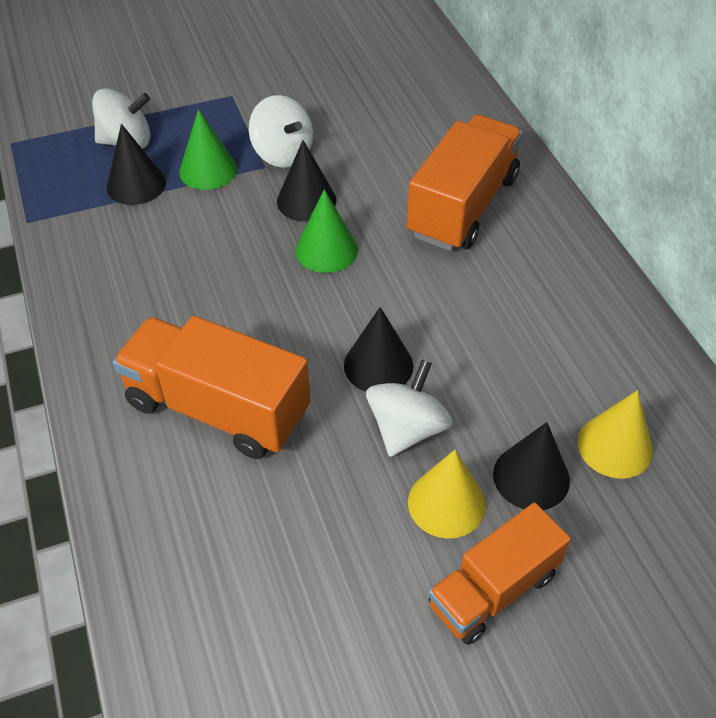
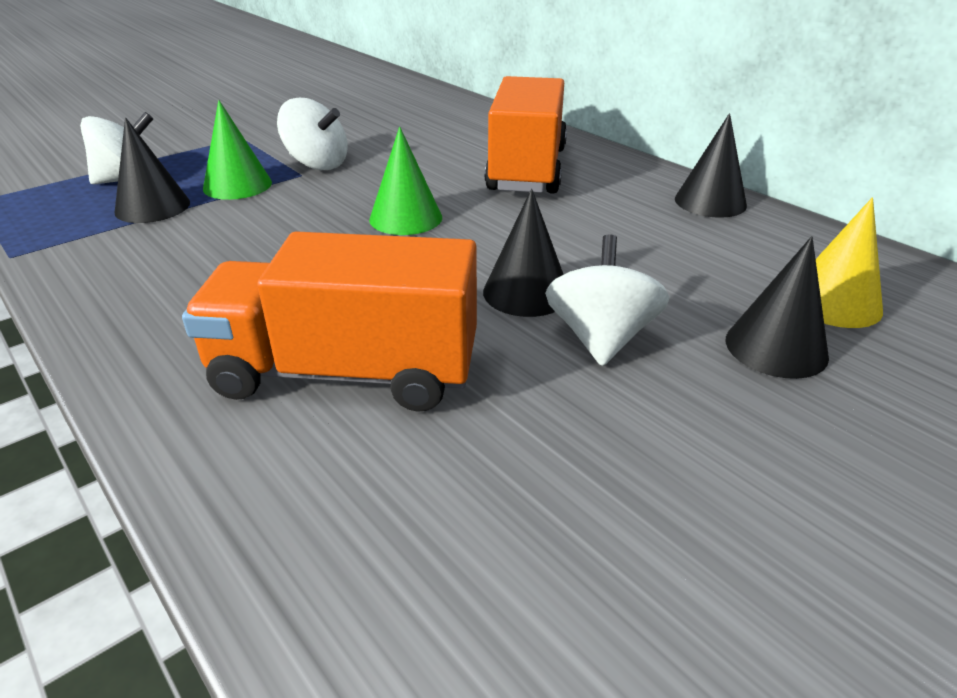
camera: 20 degrees left, 15 degrees down
black cone [277,140,336,222] -> black cone moved to [675,113,747,218]
yellow cone [408,450,486,539] -> none
orange truck [428,502,571,645] -> none

